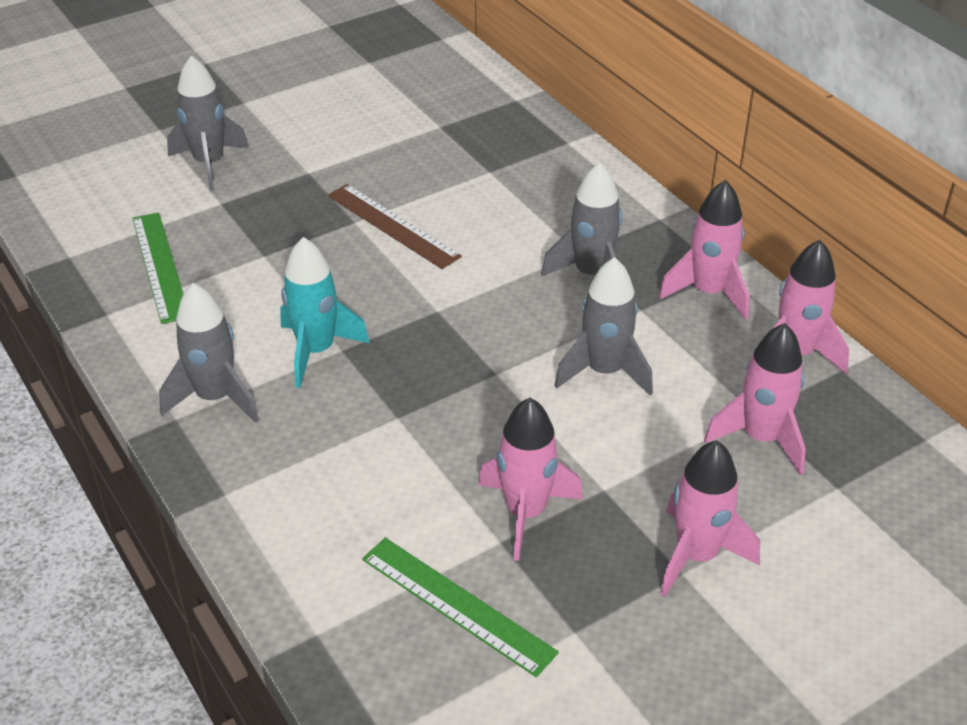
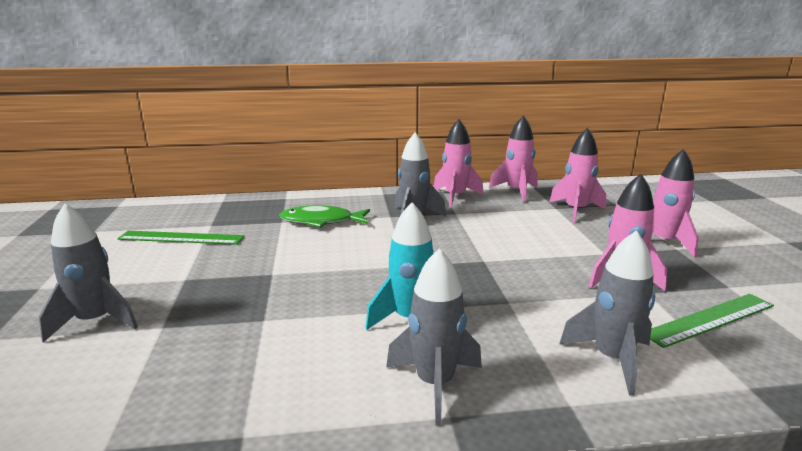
camera: 65 degrees left, 20 degrees down
green ruler [132,212,183,324] -> green ruler moved to [117,231,244,245]
brown ruler [328,184,462,269] -> none
grey rocket [554,257,653,396] -> grey rocket moved to [559,230,655,396]
none -> green fish [280,205,370,228]

